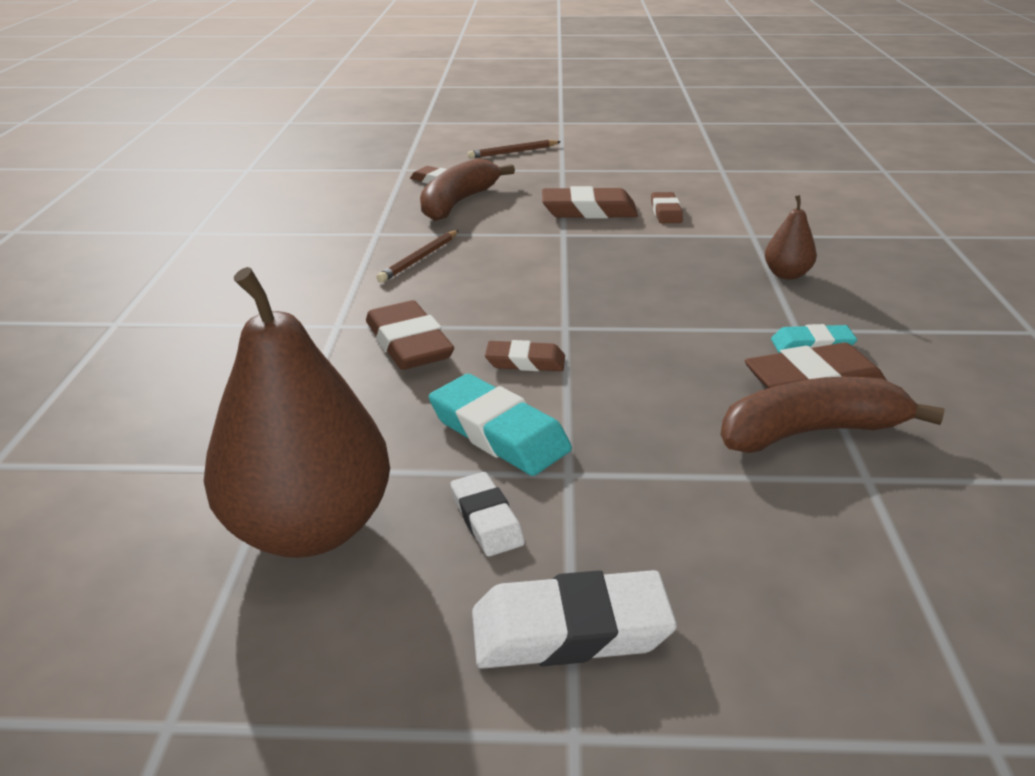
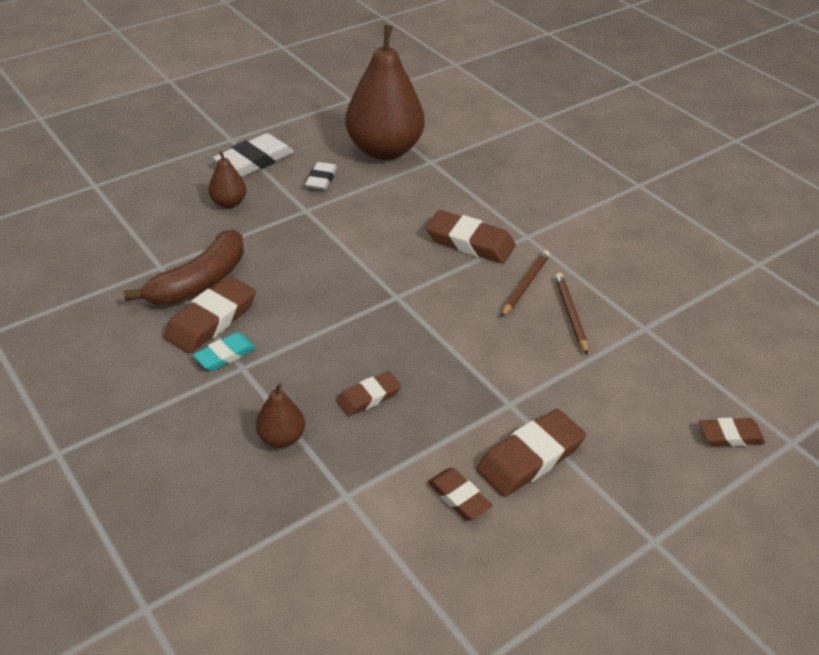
camera: 140 degrees right, 10 degrees up
brown banana [420,158,515,221] -> none
turquoise eraser [429,374,572,476] -> none
white eraser [450,472,525,556] -> white eraser turned 75 degrees clockwise [305,162,337,190]
brown pencil [468,140,561,159] -> brown pencil moved to [501,250,550,317]
brown eraser [485,340,565,371] -> brown eraser moved to [337,371,401,416]
none -> brown pear [209,151,247,208]

